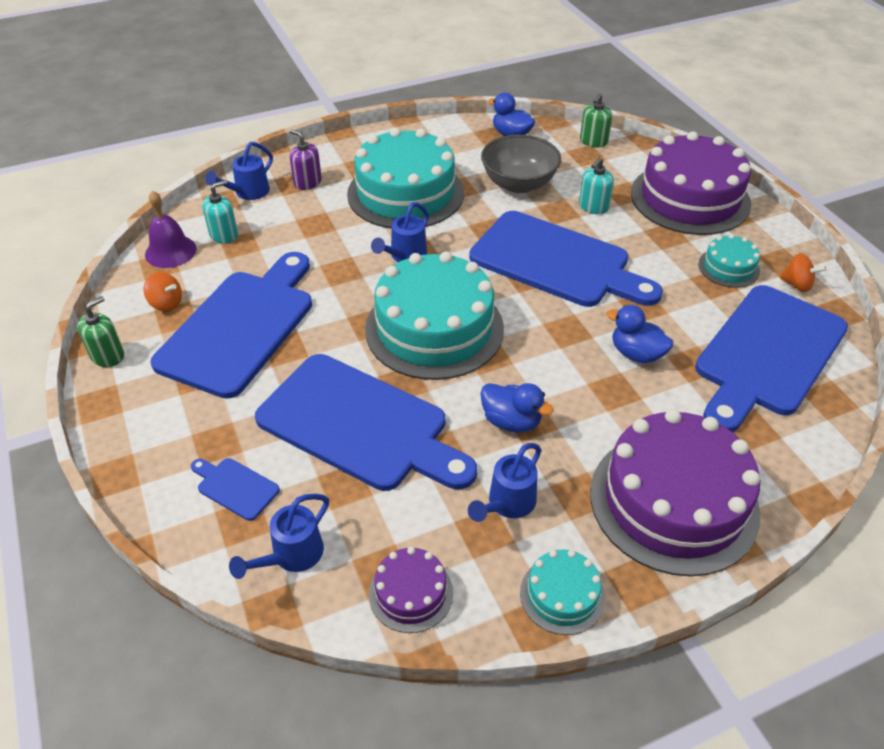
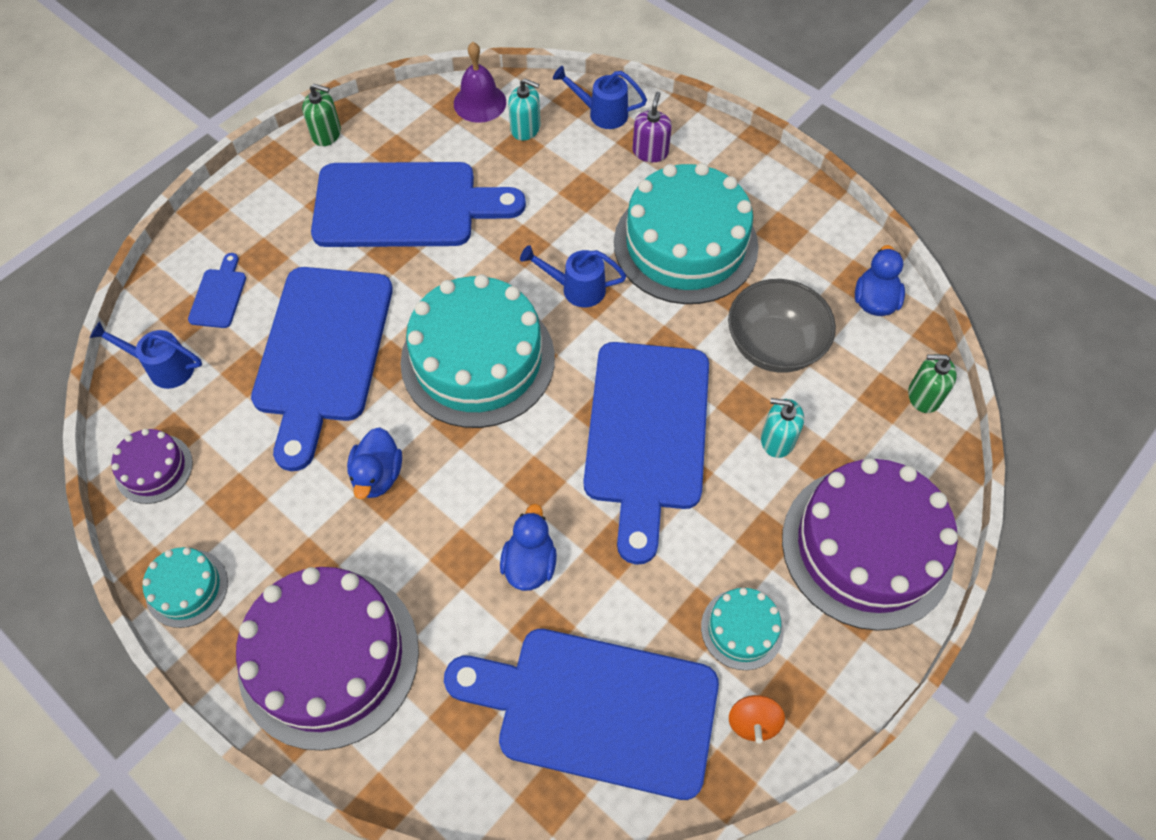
camera: 65 degrees right, 15 degrees up
orange spinning top [144,272,182,311] -> none
blue watering can [468,443,541,522] -> none

